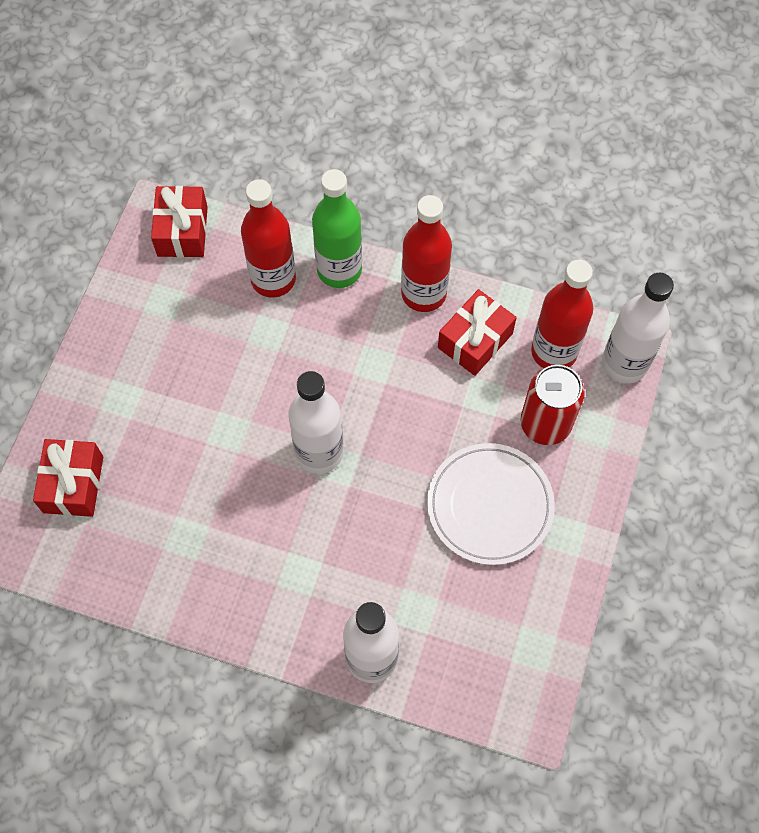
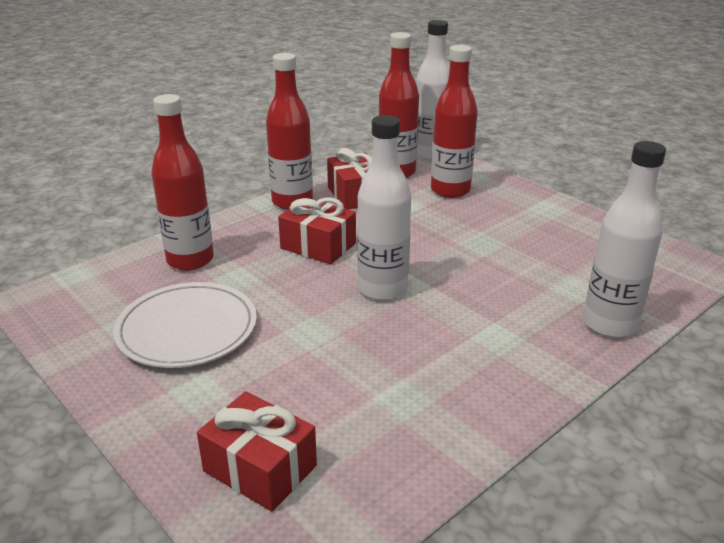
camera: 60 degrees left, 35 degrees down
red gift [151,186,208,258] -> red gift moved to [278,198,356,265]
green bottle [312,169,362,288] -> none
white plate [427,443,555,565] -> white plate moved to [113,282,257,368]
red can [521,365,585,445] -> red bottle [431,45,478,198]

